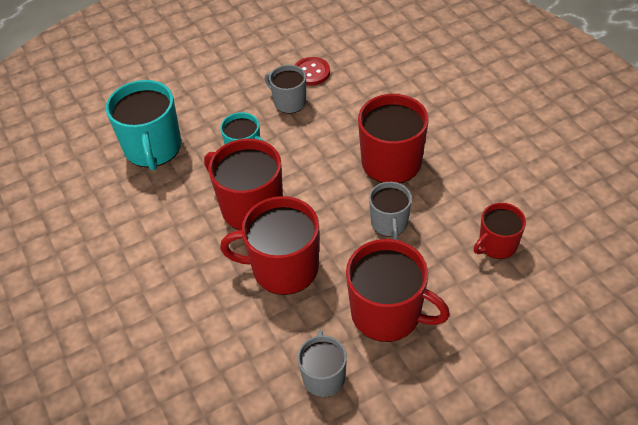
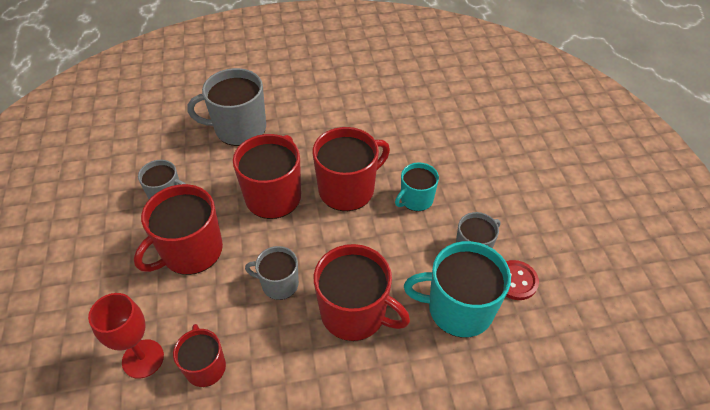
camera: 105 degrees right, 0 degrees up
turquoise mug [106,80,181,170] -> turquoise mug moved to [404,241,511,338]
none -> red goblet [88,293,164,379]
none -> grey mug [187,68,266,146]

